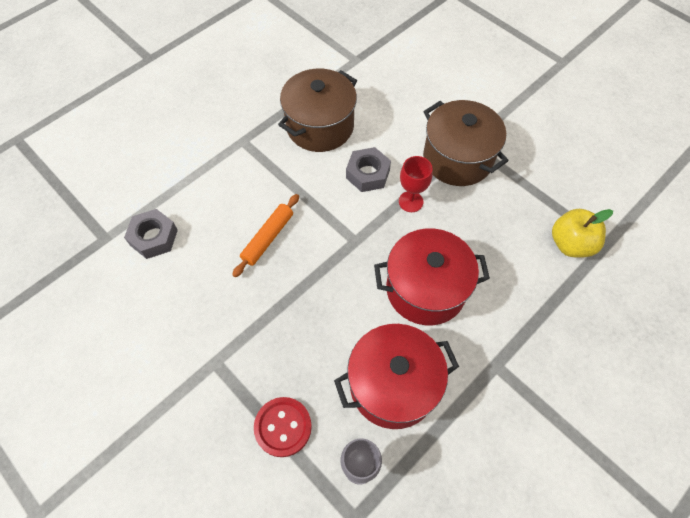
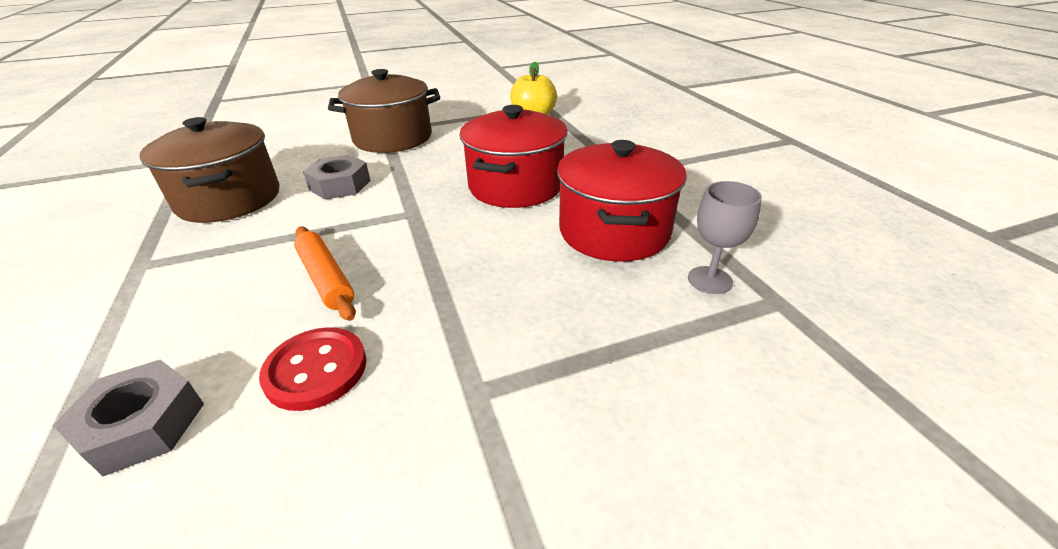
camera: 65 degrees left, 25 degrees down
red button [254,397,312,457] -> red button moved to [259,327,366,411]
red goblet [399,156,432,212] -> none

